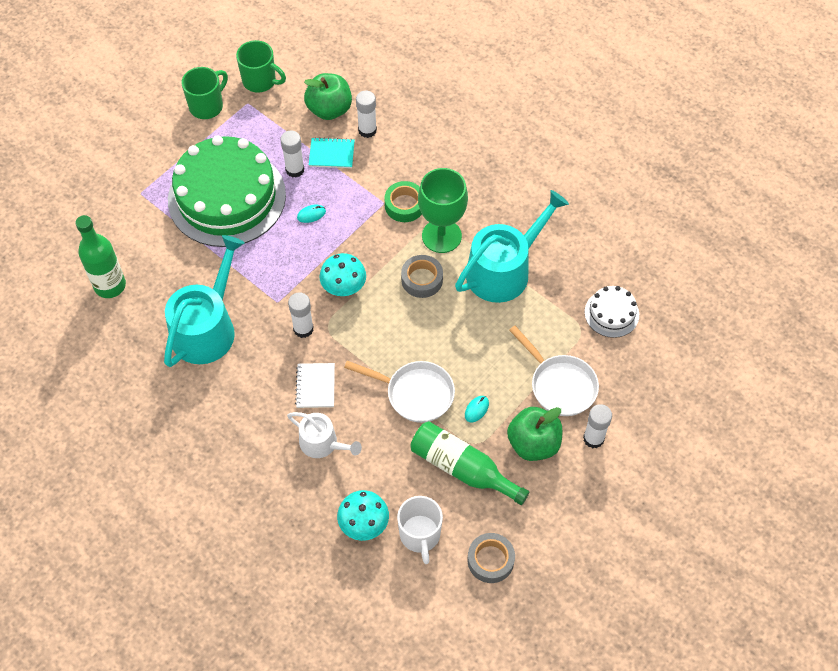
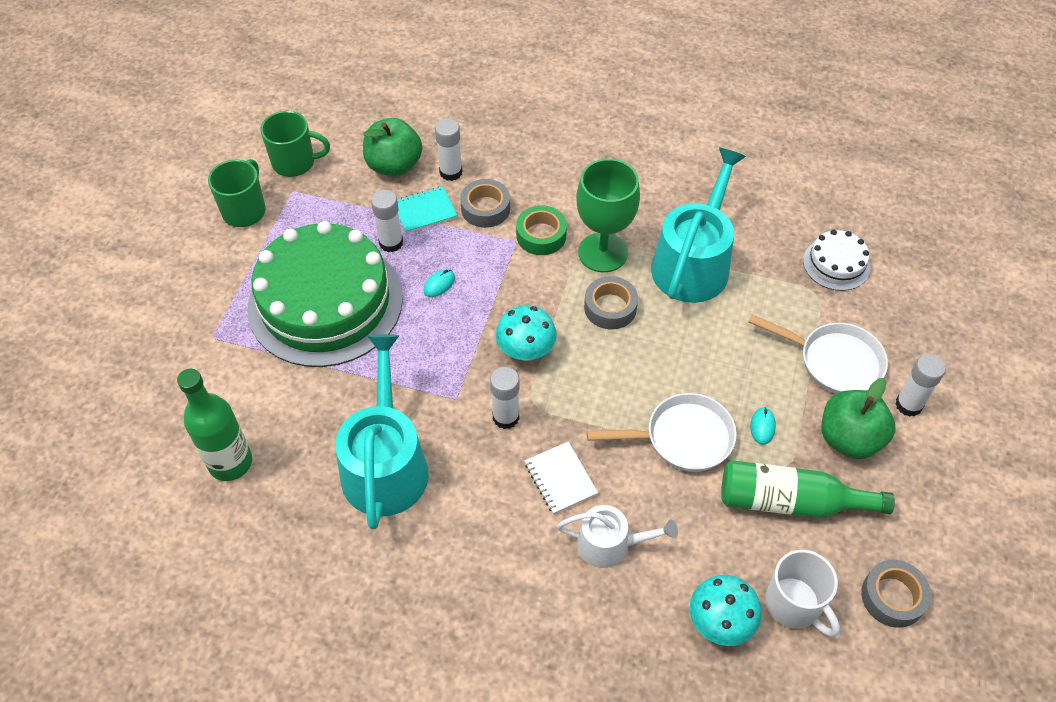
camera: 25 degrees left, 5 degrees down
none -> grey tape [460,179,510,228]

